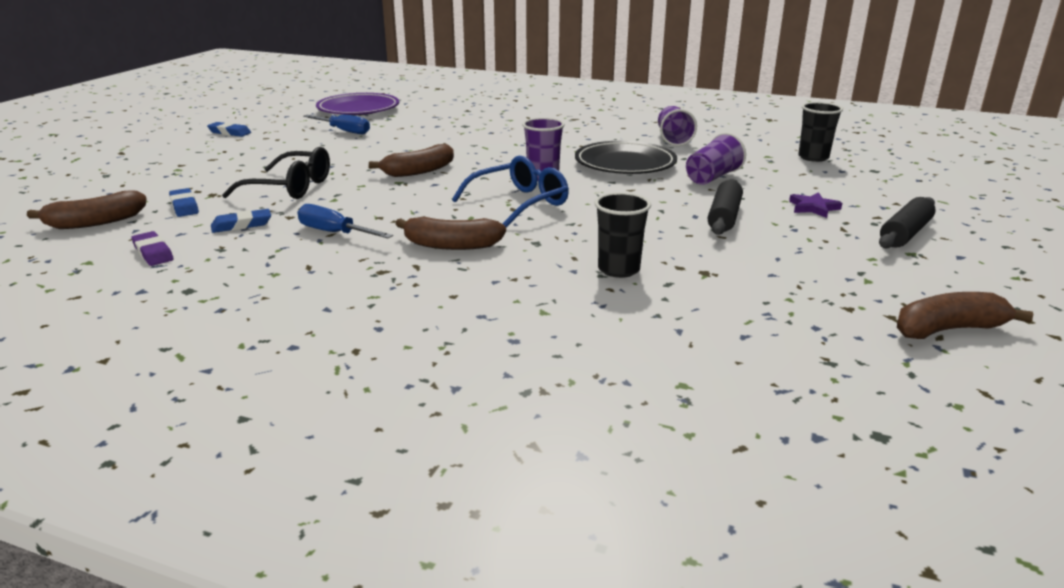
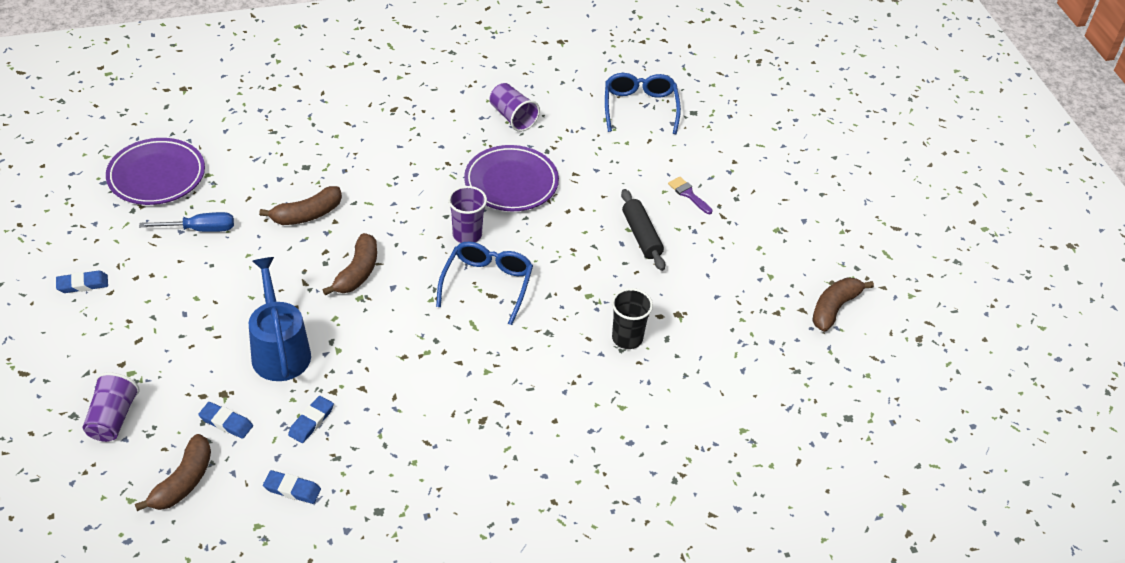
camera: 40 degrees left, 20 degrees up
purple eraser [131,231,174,266] -> blue eraser [263,470,321,504]
black glasses [222,147,330,199] -> blue watering can [249,257,311,381]
blue screwdriver [297,204,393,238] -> none
brown banana [395,216,506,250] -> brown banana moved to [259,186,342,225]
black plate [575,141,677,174] -> purple plate [464,145,559,211]
purple cup [686,133,746,185] -> purple cup moved to [83,372,140,442]
purple star [789,192,842,218] -> purple brush [668,177,713,214]
black cup [798,102,843,162] -> blue glasses [605,73,681,134]
black rolling pin [879,197,936,248] -> none

